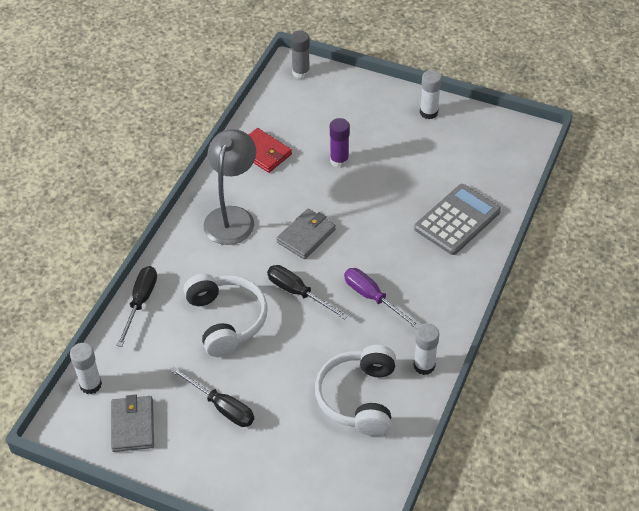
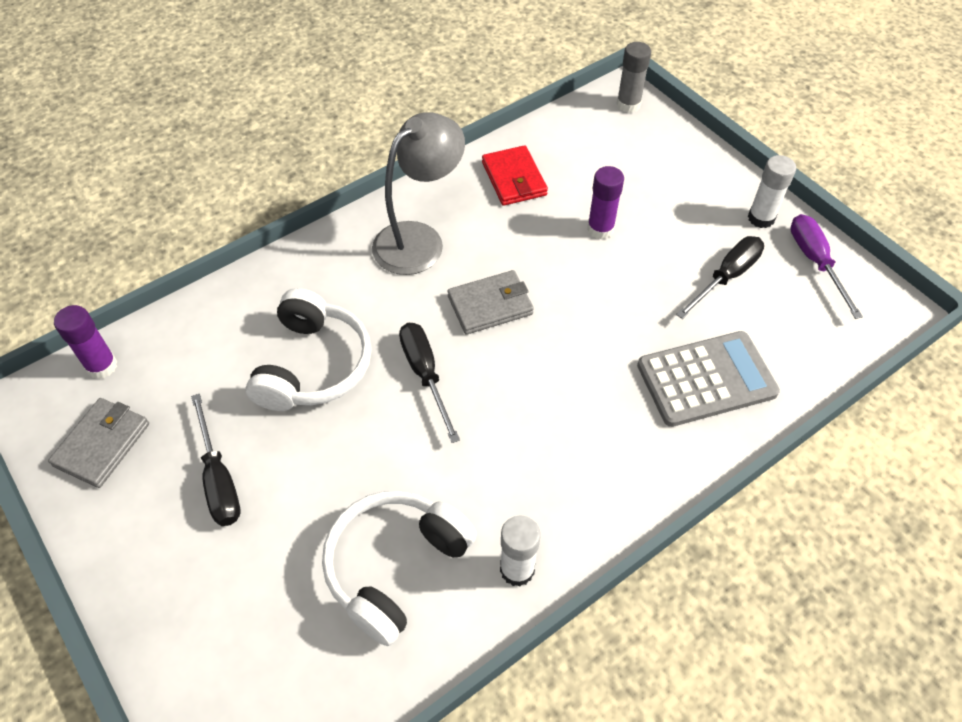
camera: 30 degrees right, 5 degrees up
white glue stick [70,343,102,394] -> purple glue stick [54,305,117,379]
black screwdriver [116,266,157,347] -> black screwdriver moved to [676,236,764,319]
purple screwdriver [344,268,420,329] -> purple screwdriver moved to [790,214,863,319]

